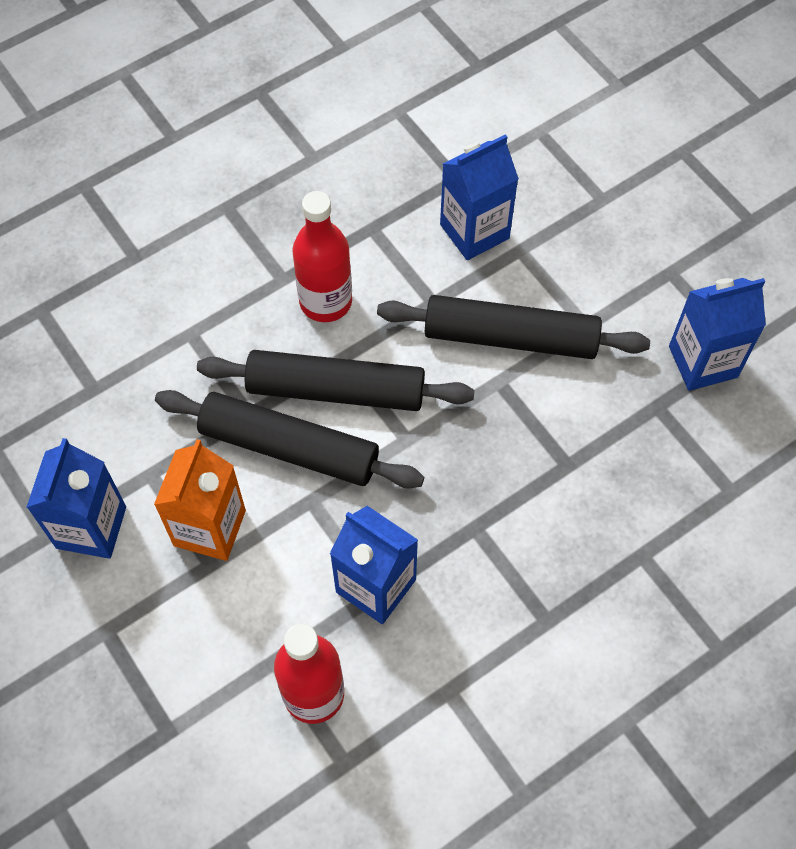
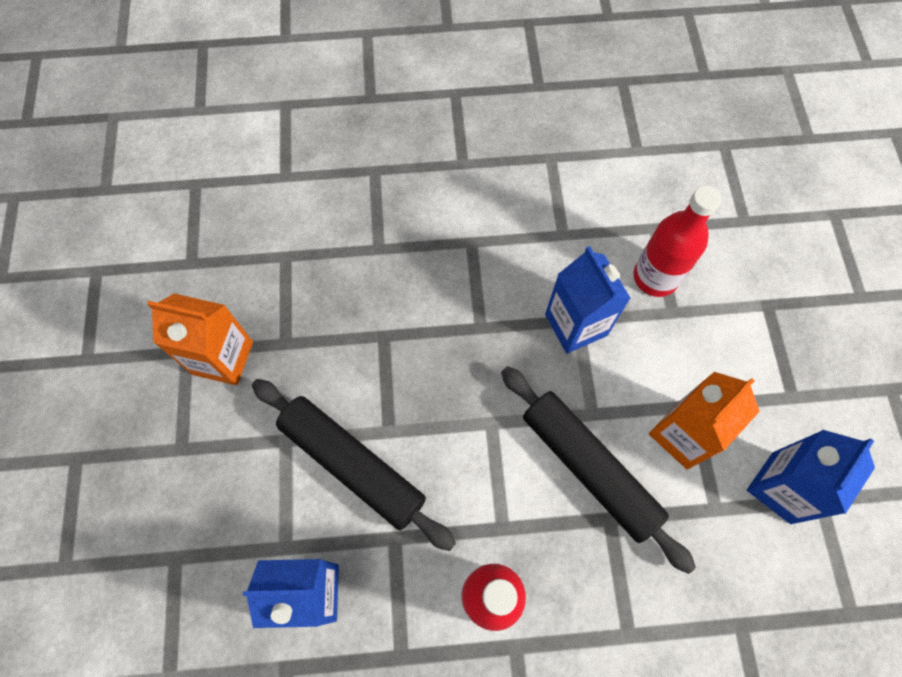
camera: 150 degrees left, 5 degrees up
black rolling pin [197,350,475,411] -> none
blue carton [669,278,766,391] -> orange carton [147,293,253,385]

